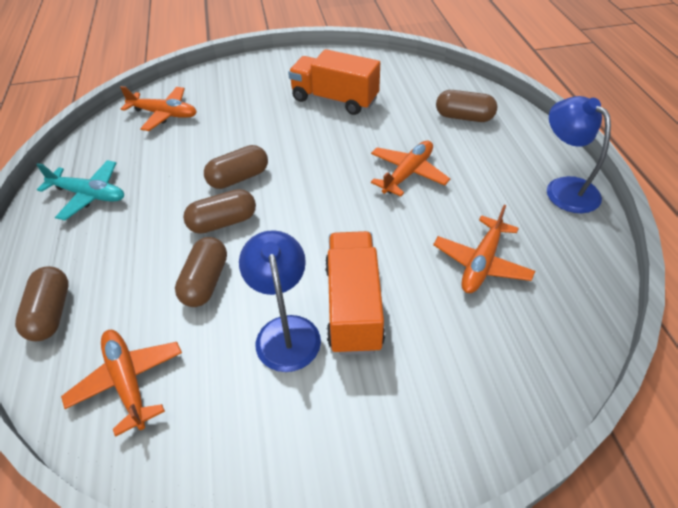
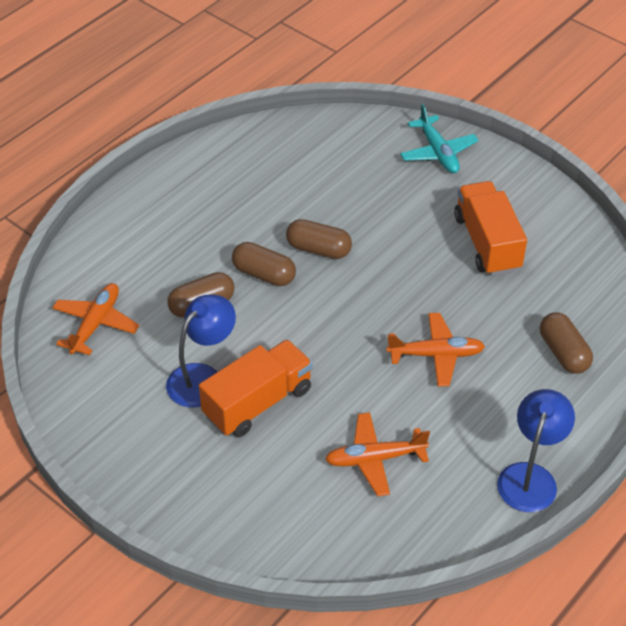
camera: 50 degrees right, 0 degrees up
brown capsule [15,266,69,341] -> none
turquoise plane [36,160,124,220] -> turquoise plane moved to [400,104,479,173]
orange plane [120,86,197,131] -> none

